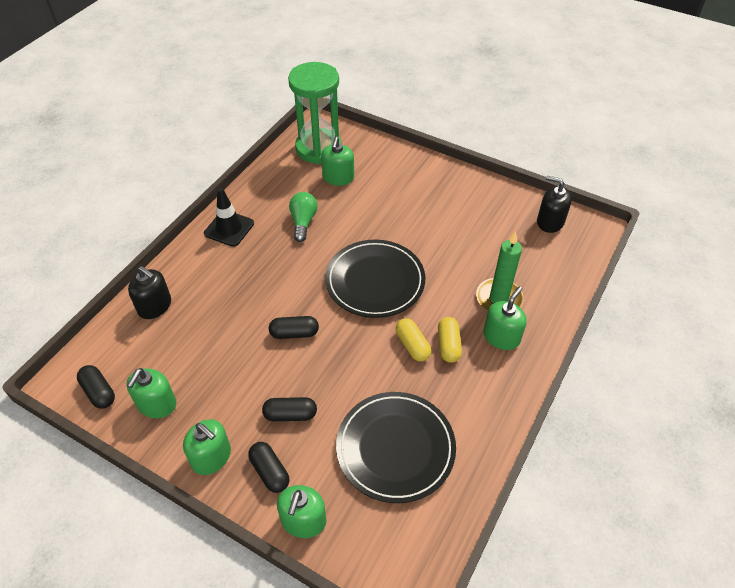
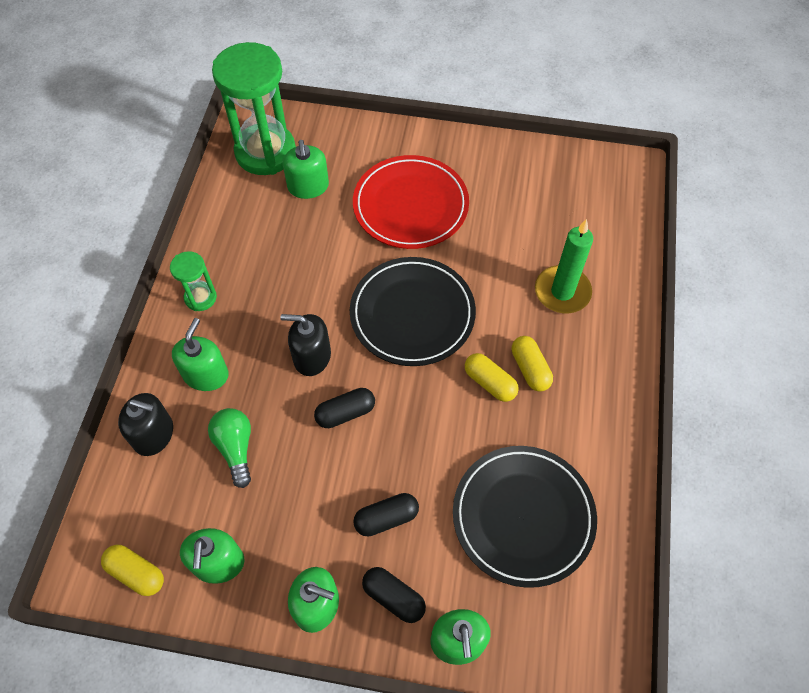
camera: 20 degrees left, 10 degrees up
black capsule [77,365,115,409] -> yellow capsule [101,545,164,596]
black traffic cone [204,188,254,247] -> green hourglass [170,251,217,311]
green light bulb [289,192,318,242] -> green light bulb moved to [208,408,251,488]
green soap dispenser [483,287,527,350] -> green soap dispenser moved to [172,318,229,391]
black soap dispenser [537,176,572,233] -> black soap dispenser moved to [280,314,331,376]
none -> red plate [353,155,469,249]

